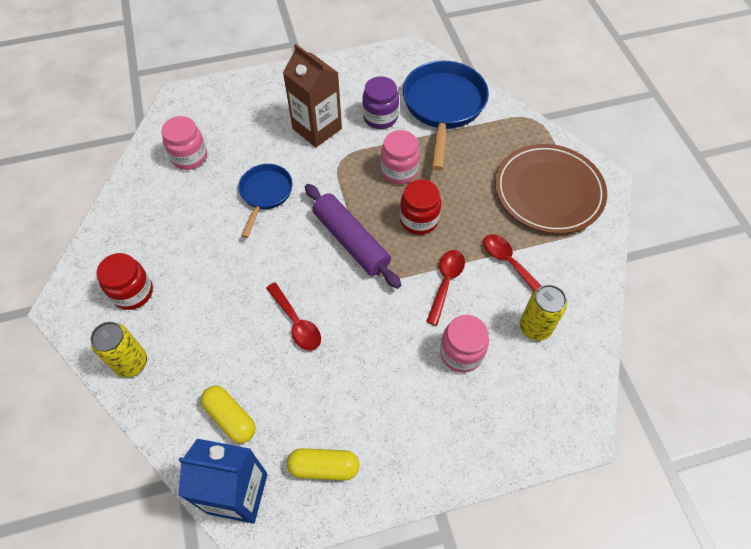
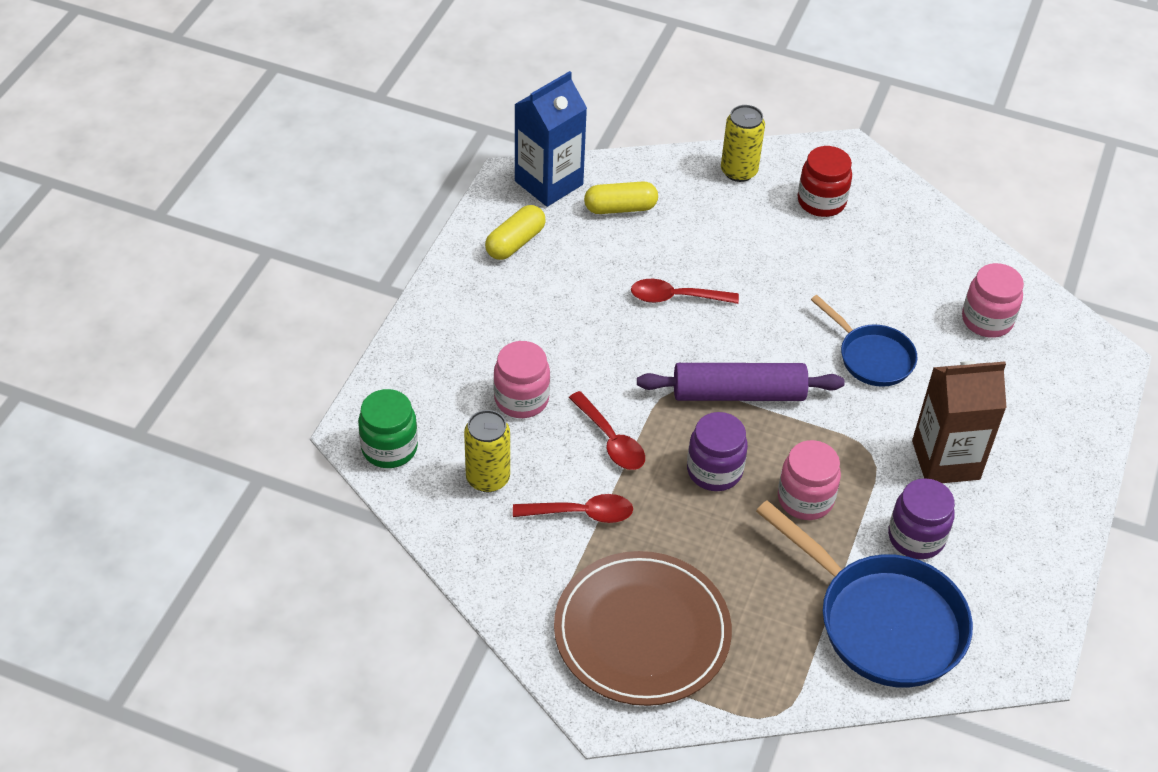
camera: 125 degrees right, 10 degrees down
red jar [400,180,441,235] -> purple jar [687,412,748,491]
none -> green jar [358,389,418,468]

